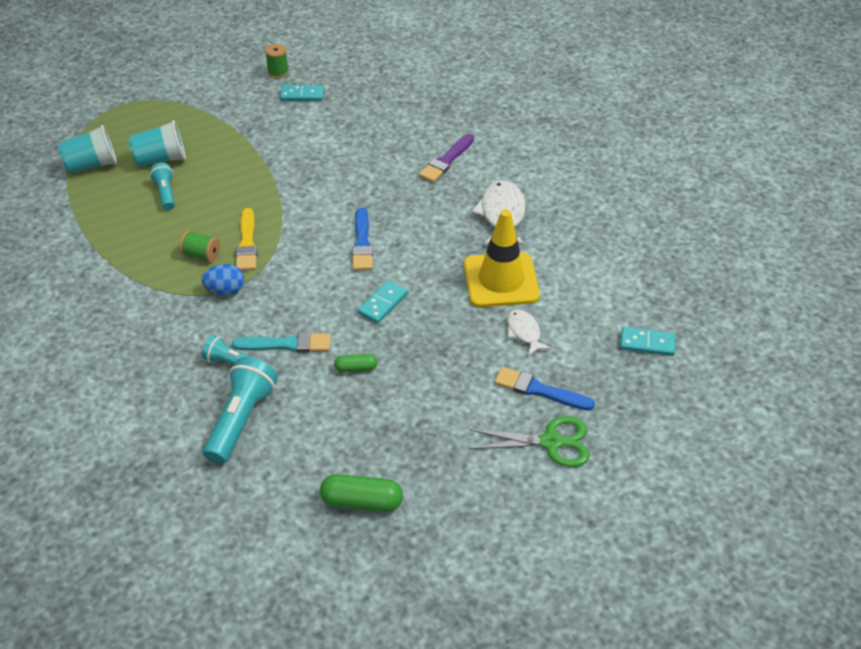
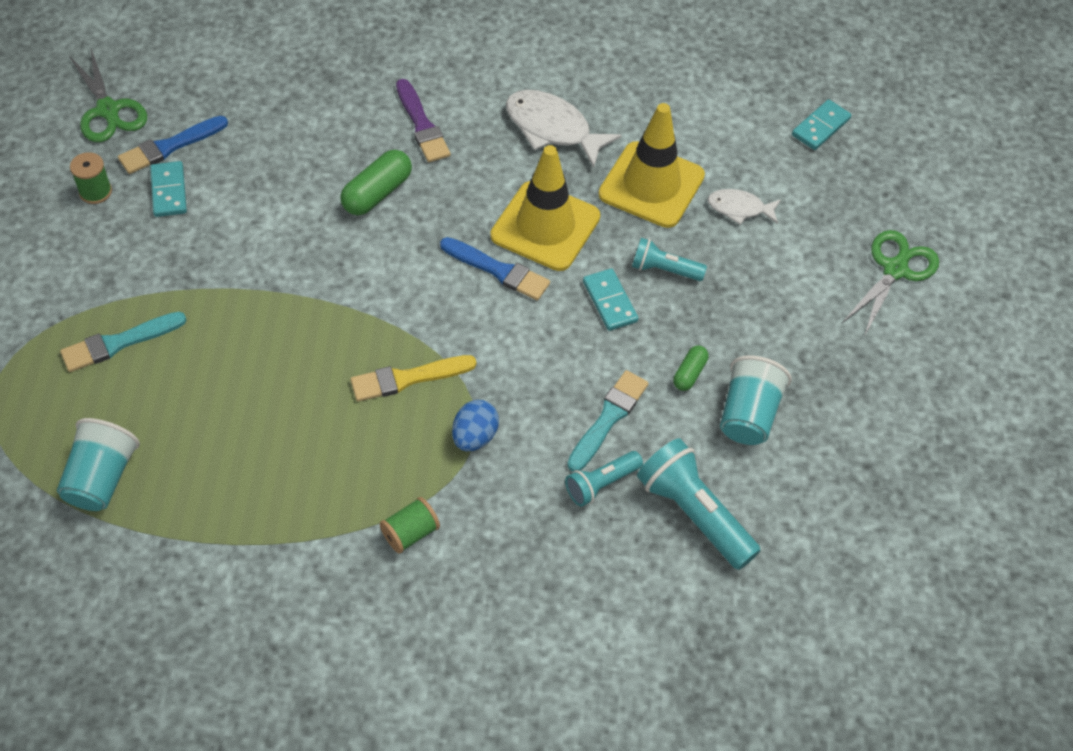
camera: 60 degrees left, 10 degrees up
turquoise cup [129,120,186,166] -> turquoise cup moved to [720,355,792,445]
turquoise flashlight [150,163,175,210] -> turquoise flashlight moved to [632,238,707,281]
green spool [179,231,220,262] -> green spool moved to [380,497,440,554]
yellow brush [236,208,257,271] -> yellow brush turned 135 degrees clockwise [350,355,477,402]
turquoise domino [280,85,324,101] -> turquoise domino turned 45 degrees counterclockwise [150,161,187,217]
green capsule [320,474,403,512] -> green capsule moved to [341,150,412,215]
blue brush [494,367,595,411] -> blue brush moved to [118,116,228,174]
none -> turquoise brush [60,312,186,372]
none -> green scissors [69,49,147,142]
none -> yellow traffic cone [490,145,600,271]

